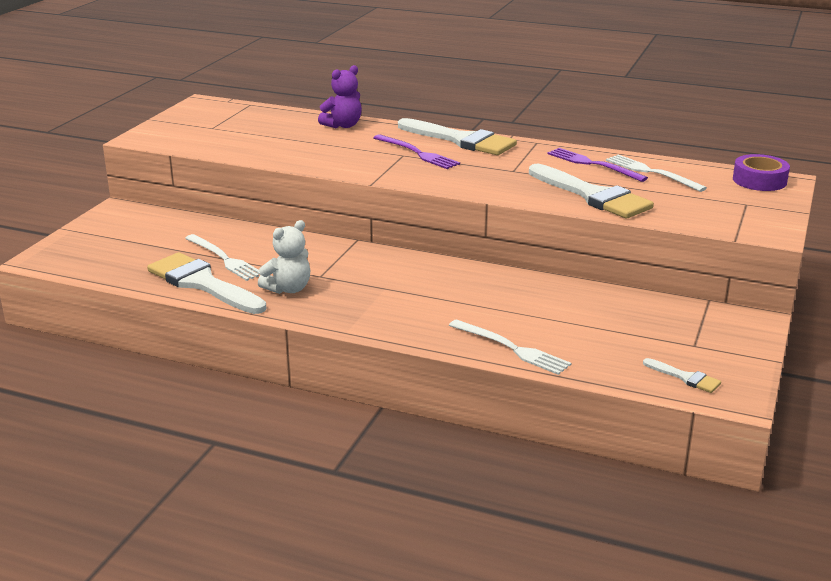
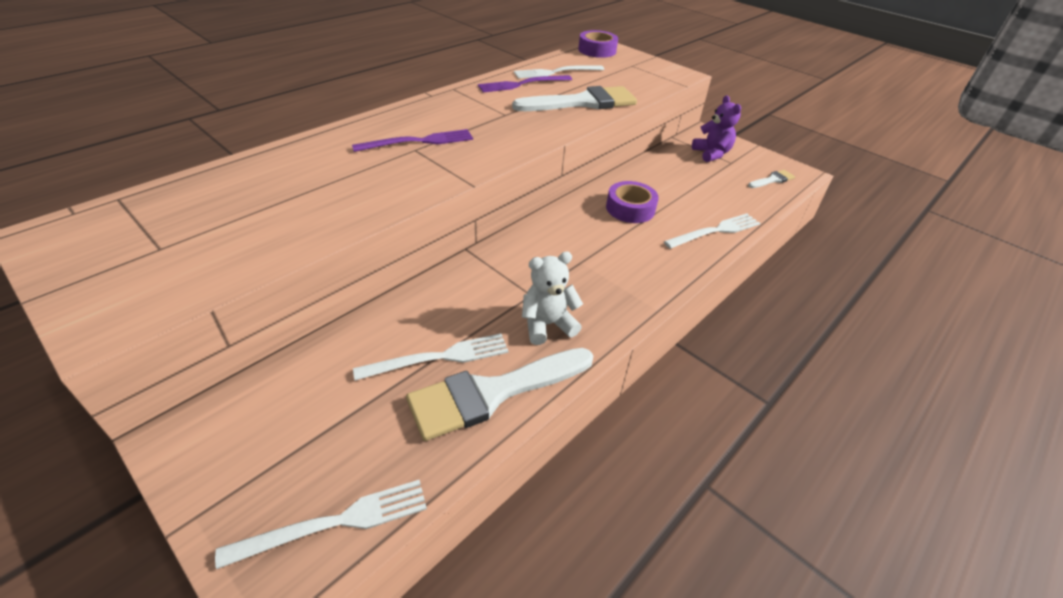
camera: 70 degrees left, 15 degrees up
white teddy bear [258,220,310,294] -> white teddy bear turned 90 degrees counterclockwise [522,252,583,345]
purple teddy bear [318,65,362,128] -> purple teddy bear moved to [692,95,741,162]
white brush [398,118,517,155] -> none
none -> white fork [215,480,427,569]
none -> purple tape [606,181,659,223]

